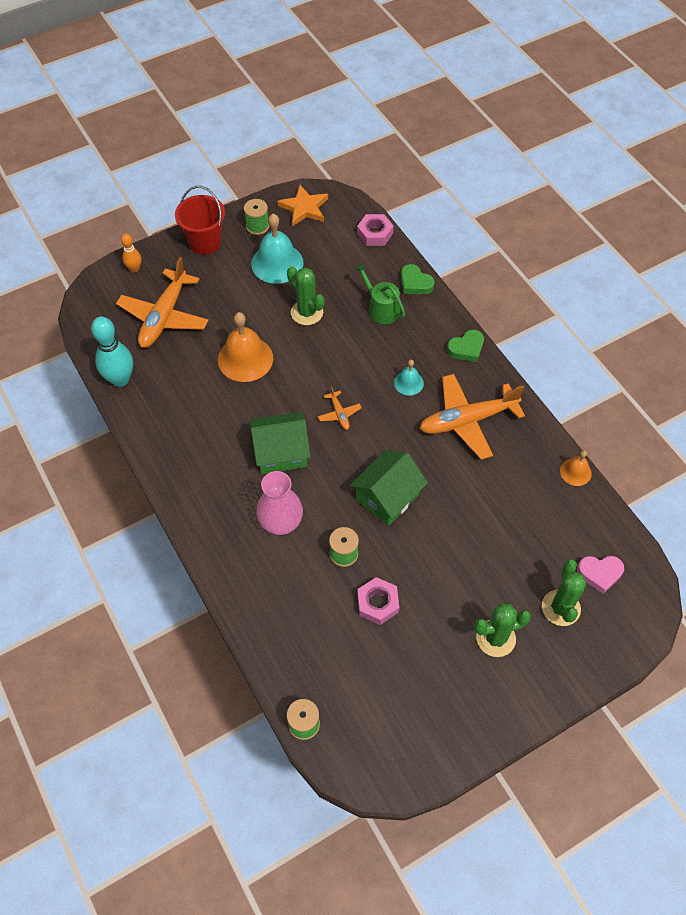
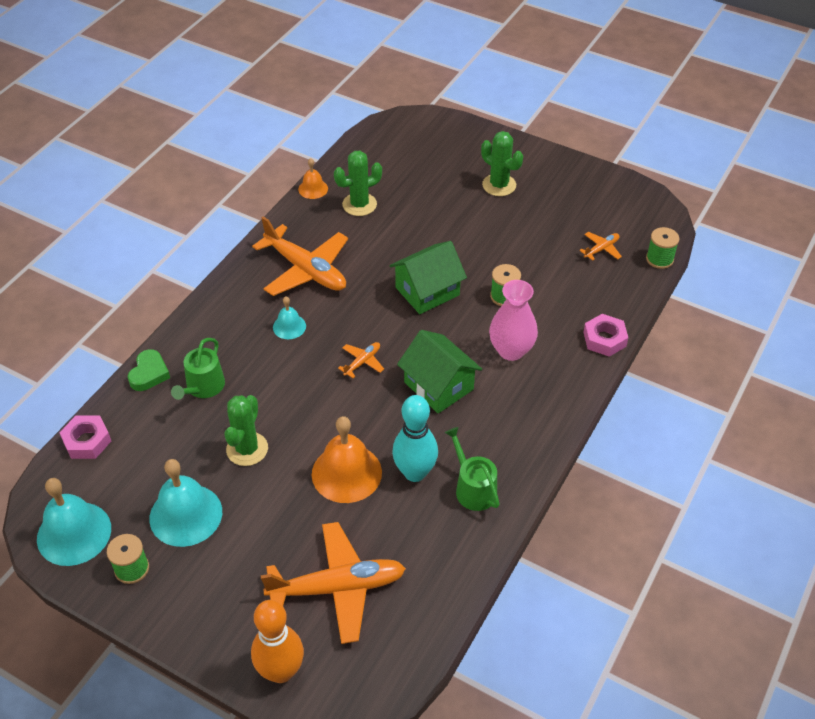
camera: 120 degrees left, 10 degrees down
turquoise bowling pin [91,316,133,387] -> turquoise bowling pin moved to [392,395,438,482]
orange bowling pin [121,234,141,273] -> orange bowling pin [251,600,304,683], size x1.82
red bucket [175,186,225,255] -> none
orange star [277,185,328,226] -> turquoise bell [37,478,111,566]
green house [349,450,428,526] -> green house turned 45 degrees counterclockwise [389,241,467,314]
pink nut [357,577,399,625] -> pink nut moved to [583,314,628,357]
green heart [447,330,484,362] -> none
green cactus [542,559,587,626] -> green cactus moved to [334,151,382,216]
pink heart [577,556,624,594] -> none
none -> green watering can [445,427,500,511]
none -> orange plane [579,232,622,261]

